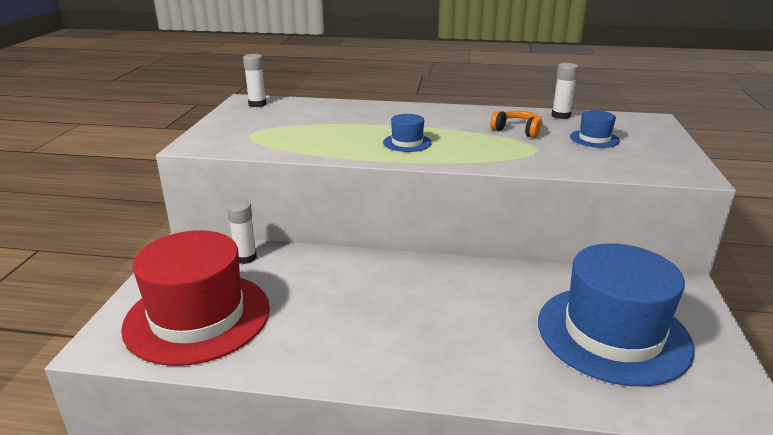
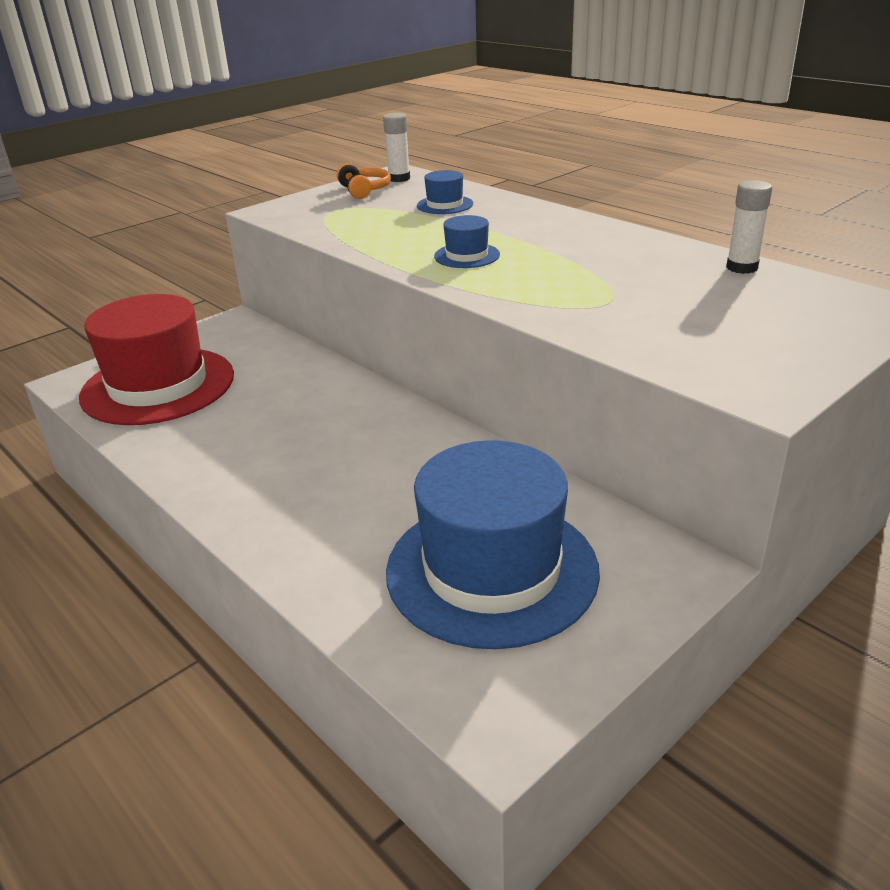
camera: 40 degrees right, 5 degrees up
white glue stick [227,200,257,264] -> none
orange headphones [490,110,542,138] -> orange headphones moved to [337,163,391,199]
blue hat [570,110,620,148] -> blue hat moved to [417,170,473,214]

